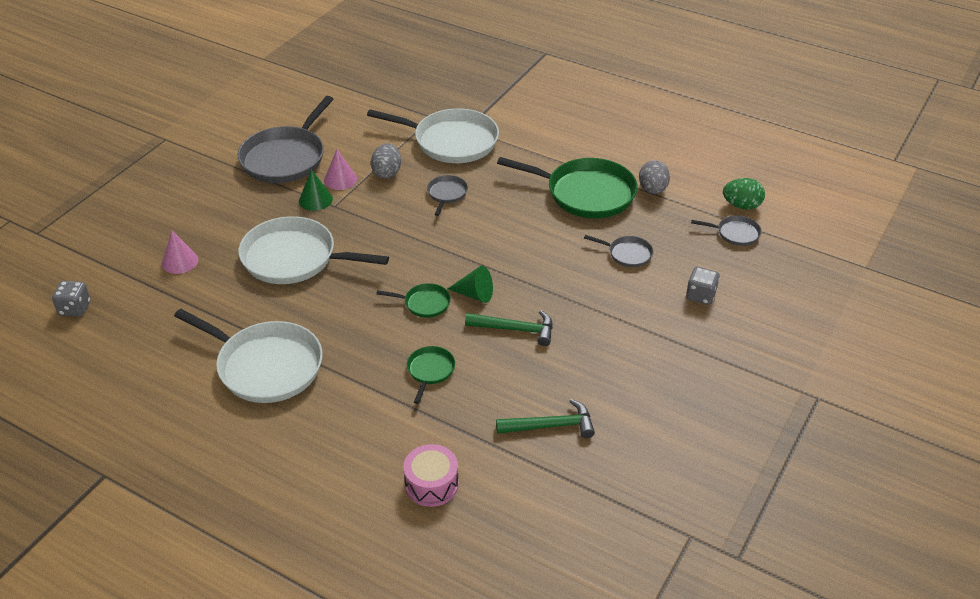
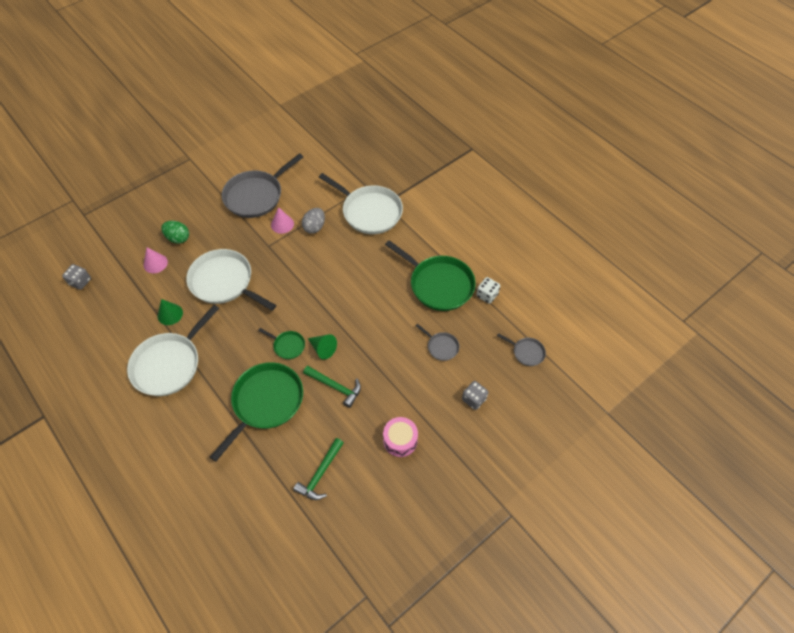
camera: 20 degrees right, 15 degrees up
white pan [174,309,323,403] -> white pan turned 75 degrees clockwise [127,305,219,396]
green cone [299,169,333,211] -> green cone moved to [158,299,183,325]
pink drum [403,444,459,507] -> pink drum moved to [383,417,418,457]
green pan [407,346,455,404] -> green pan [210,362,303,462], size x2.15
grey pan [427,175,468,216] -> none
green hammer [496,399,595,438] -> green hammer turned 105 degrees clockwise [293,438,344,500]
grey egg [639,160,670,194] -> white dice [476,277,500,304]
green egg [723,178,765,210] -> green egg moved to [161,221,189,244]

